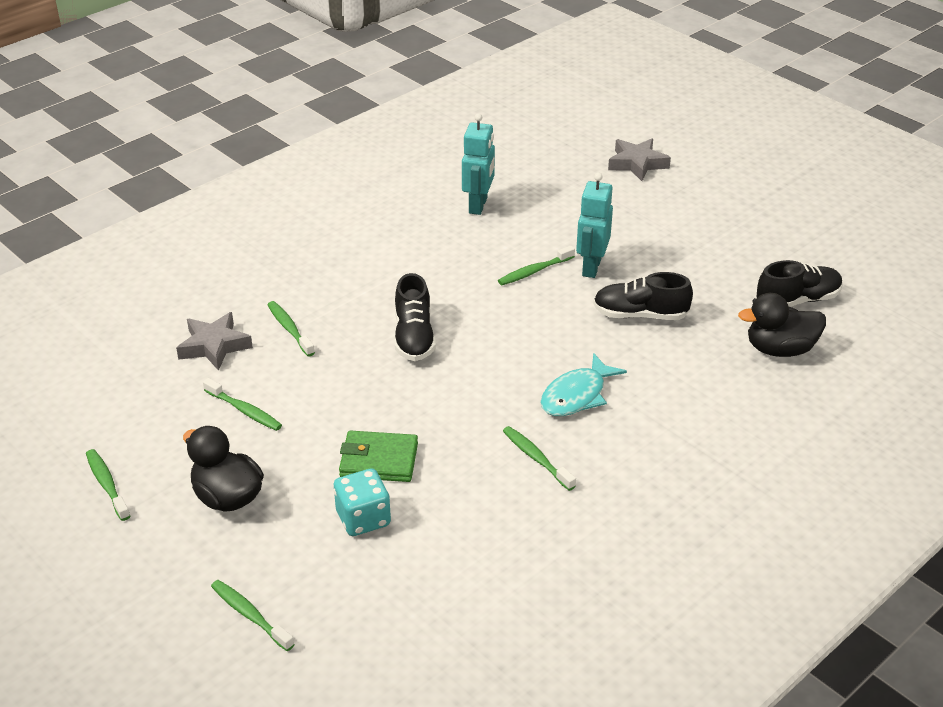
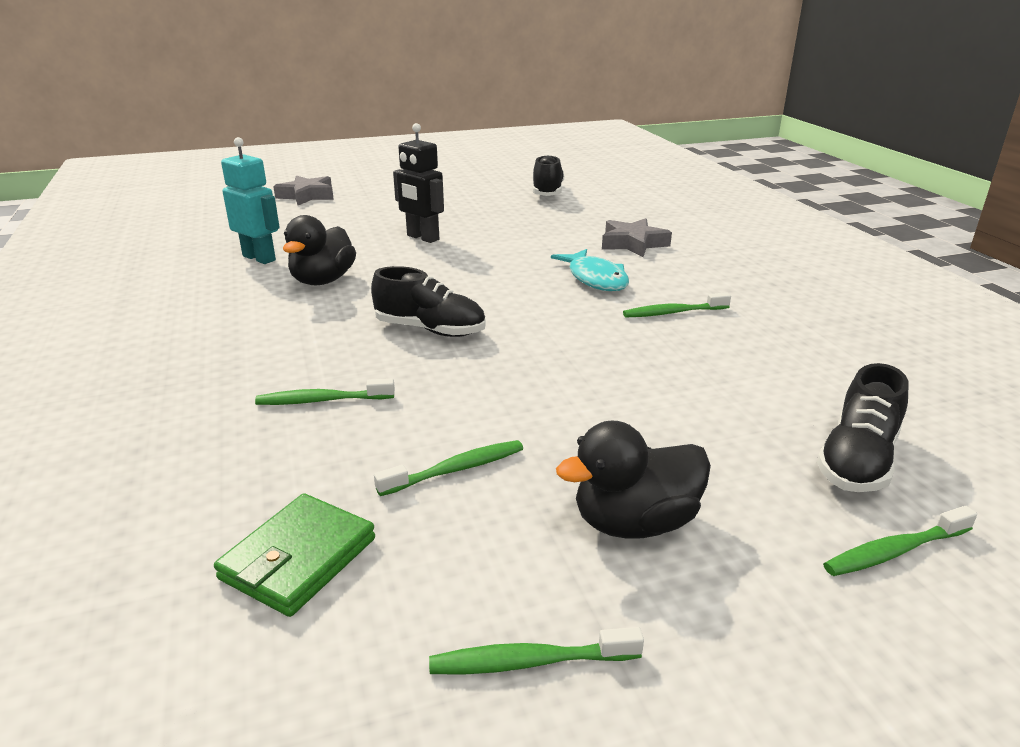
camera: 65 degrees left, 10 degrees down
grey star [176,312,253,371] -> grey star moved to [602,218,672,257]
turquoise dice [334,468,391,536] -> none
green wallet [339,431,418,482] -> green wallet moved to [214,493,375,617]
green toothbrush [498,246,575,285] -> none
turquoise robot [576,173,613,278] -> black robot [393,123,444,243]
black shoe [593,272,693,320] -> black shoe moved to [817,363,908,492]
black duck [738,293,826,357] -> black duck moved to [283,215,356,285]

